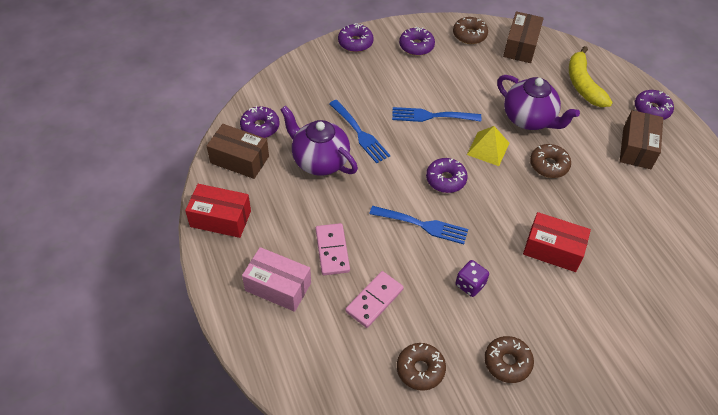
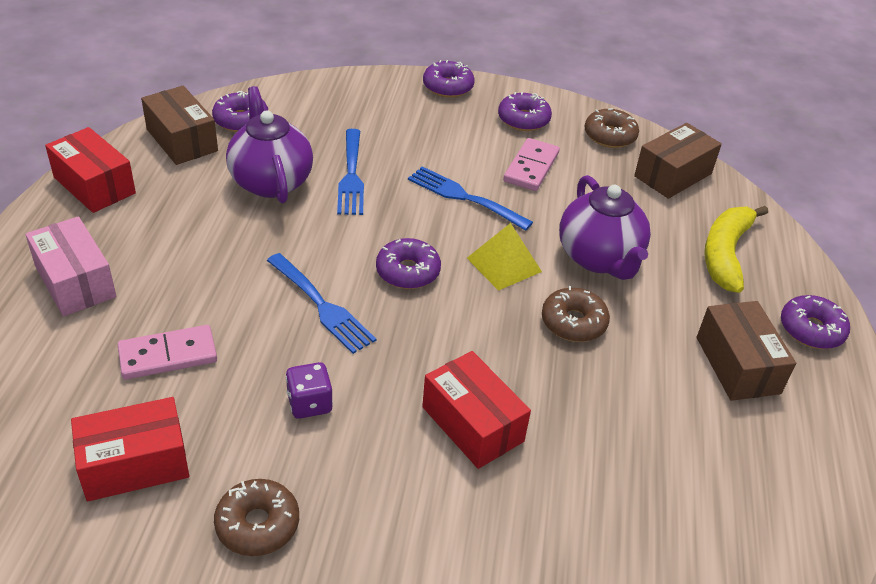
camera: 30 degrees right, 10 degrees down
pink domino [315,223,350,275] -> pink domino moved to [503,138,560,191]
brown donut [397,343,446,391] -> red box [71,397,189,501]
brown box [620,110,663,169] -> brown box turned 60 degrees counterclockwise [697,301,796,401]

